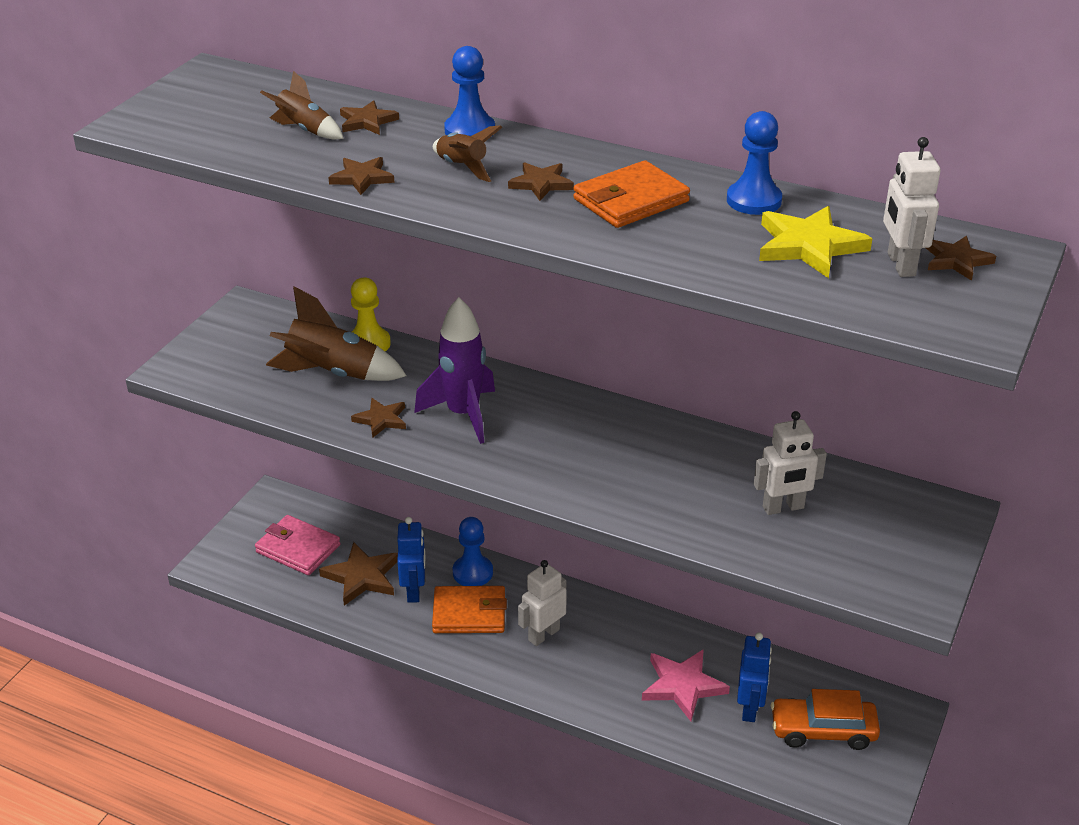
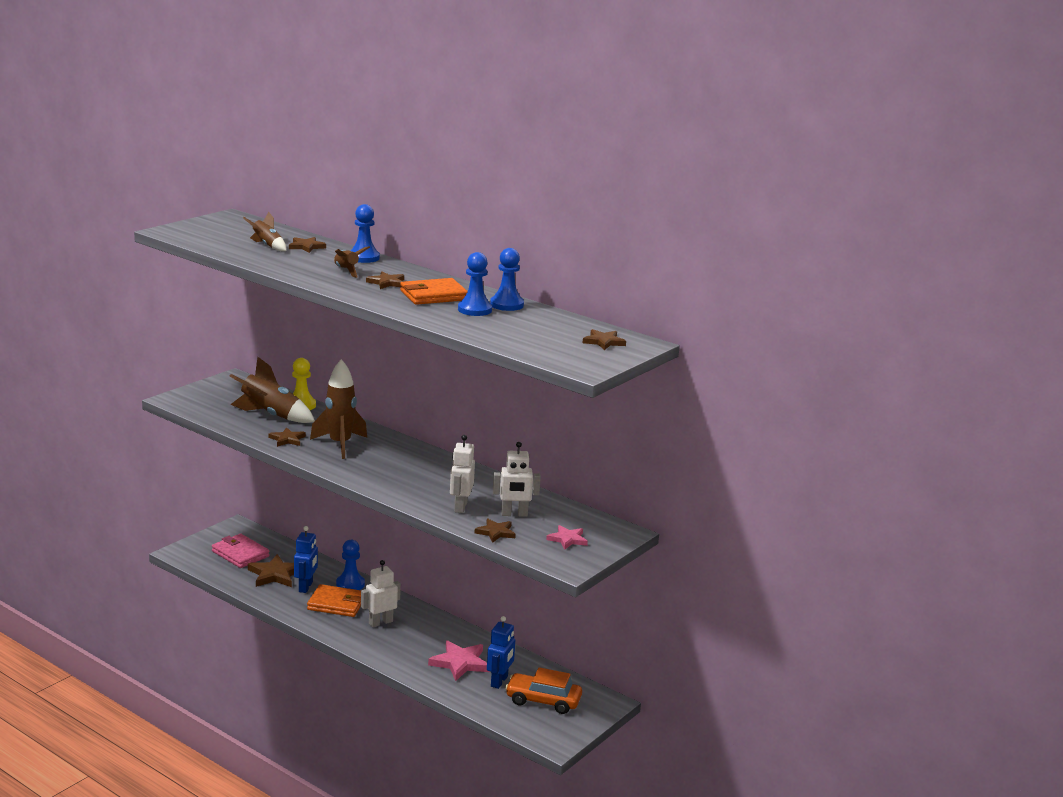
camera: 10 degrees right, 15 degrees down
brown star [328,157,394,195] -> brown star moved to [475,519,516,543]
purple rocket [414,297,495,444] -> brown rocket [310,359,367,459]
yellow star [759,206,873,278] -> none
white robot [883,137,940,277] -> white robot moved to [450,435,475,513]
none -> blue pawn [458,252,492,316]
none -> pink star [546,525,588,550]

